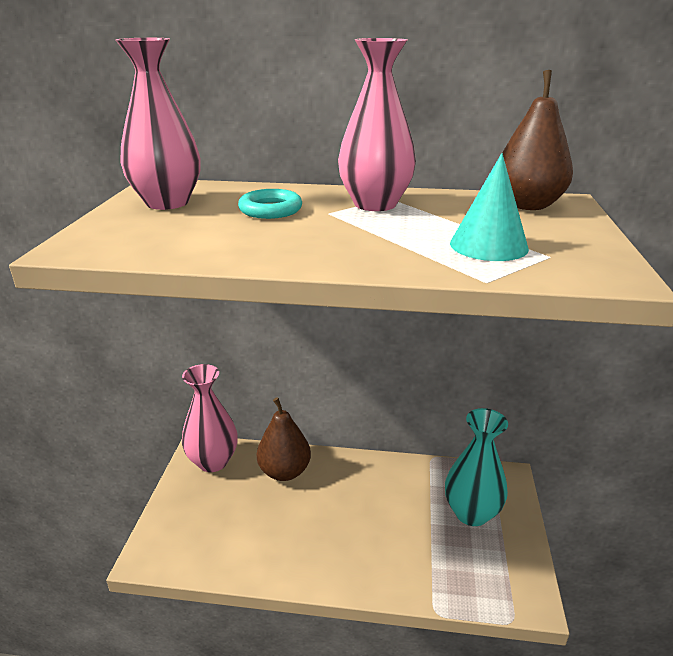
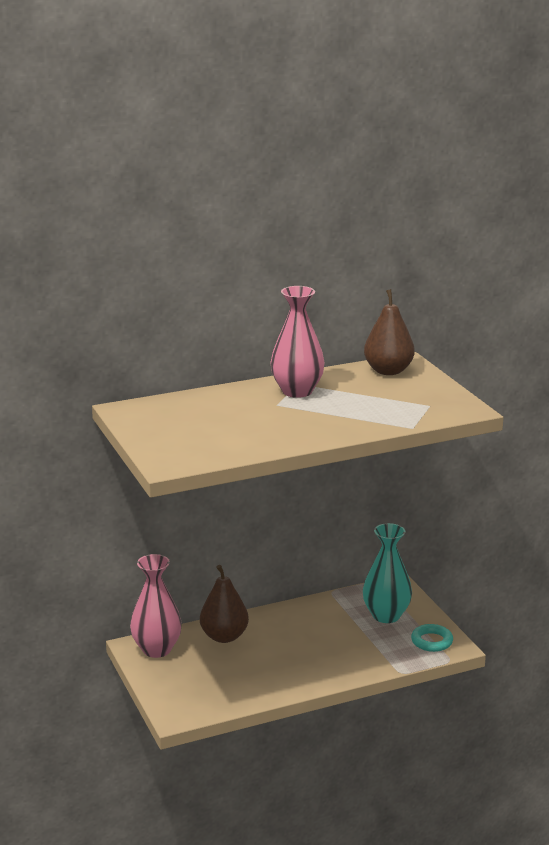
camera: 30 degrees left, 5 degrees down
pink vase [116,38,200,210] -> none
turquoise ring [238,189,302,219] -> turquoise ring moved to [411,624,453,652]
turquoise cone [450,153,529,261] -> none

